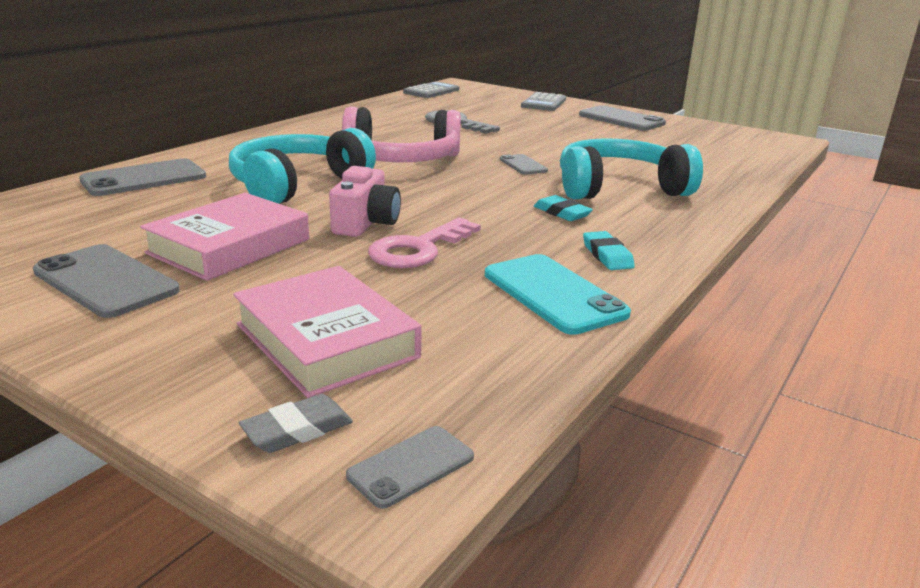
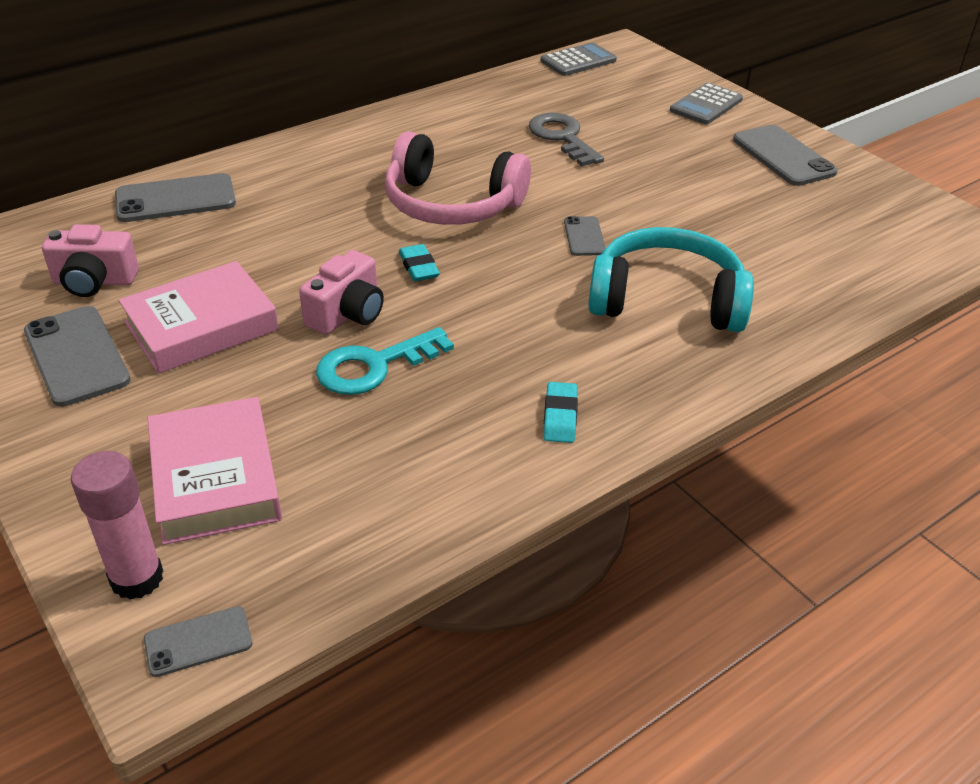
camera: 20 degrees right, 15 degrees up
turquoise headphones [229,128,376,204] -> none
grey eraser [239,394,353,453] -> pink glue stick [71,451,163,600]
pink key [368,217,481,268] -> turquoise key [316,327,454,395]
turquoise phone [485,254,631,335] -> none
turquoise eraser [534,195,593,221] -> turquoise eraser moved to [399,244,440,281]
none -> pink camera [42,224,139,297]

